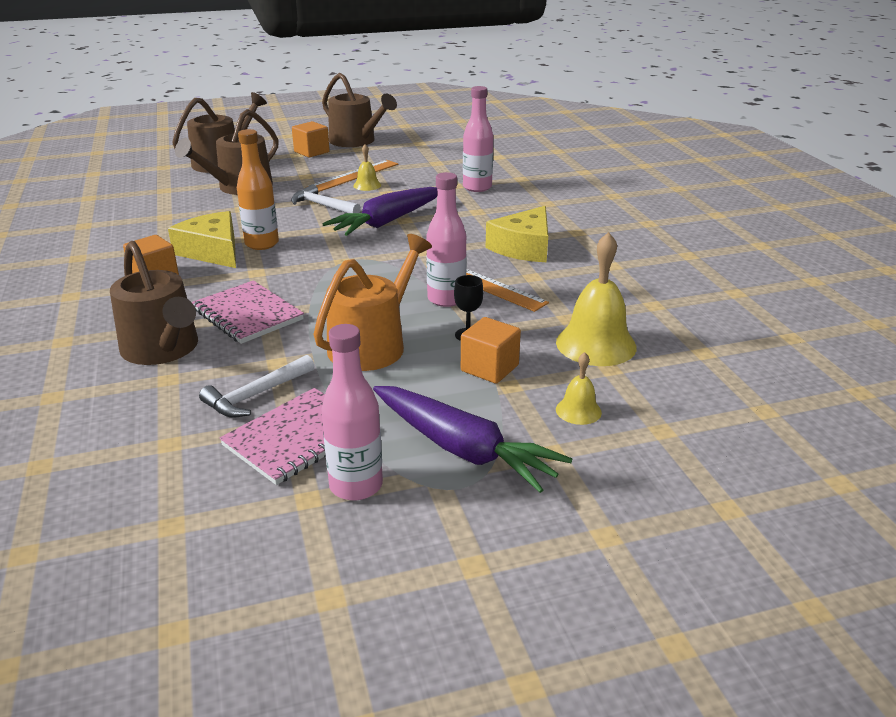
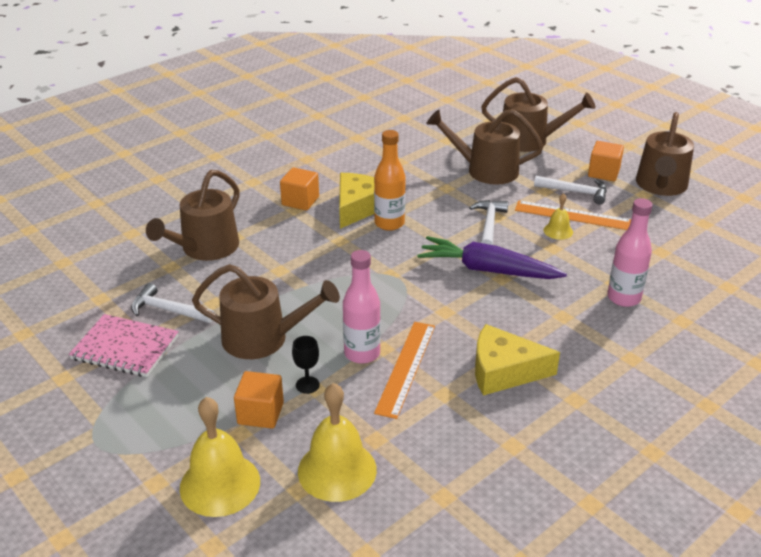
camera: 65 degrees right, 5 degrees up
pink notebook [192,280,304,344] -> none
orange watering can [313,234,432,371] -> brown watering can [192,264,340,359]
pink bottle [321,324,383,501] -> none
purple carrot [373,386,572,493] -> none
yellow bell [556,352,602,425] -> yellow bell [180,397,260,517], size x1.98
none -> white hammer [534,176,607,205]

